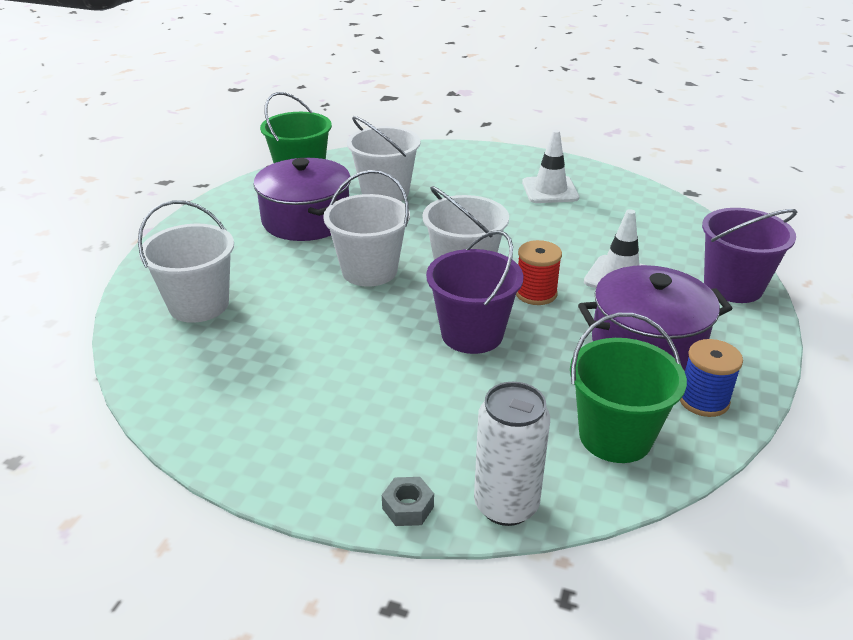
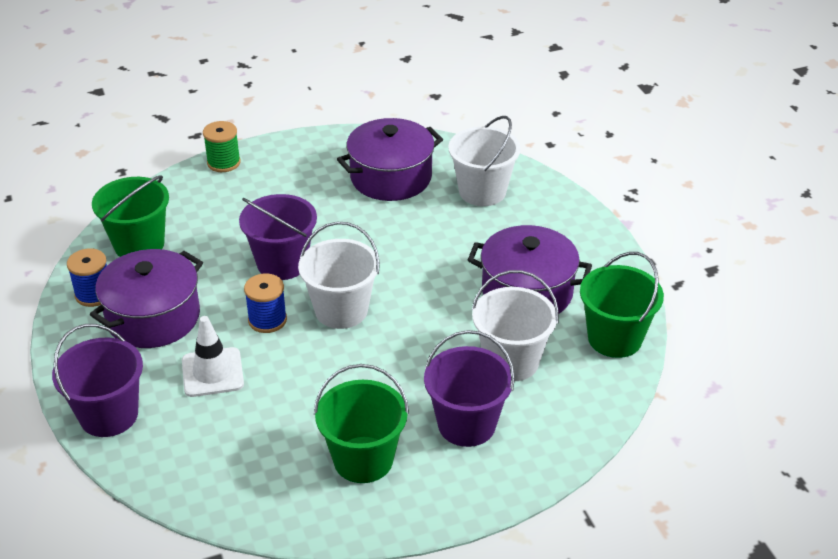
camera: 140 degrees right, 5 degrees up
white bucket [323,170,410,286] -> none
grey nut [382,477,434,526] -> green spool [203,121,241,172]
white can [474,382,550,526] -> none
red spool [516,240,562,305] -> blue spool [244,273,287,333]
white traffic cone [522,130,579,203] -> green bucket [314,364,409,483]
none -> purple pot [337,118,443,201]
none -> purple bucket [424,330,515,447]

